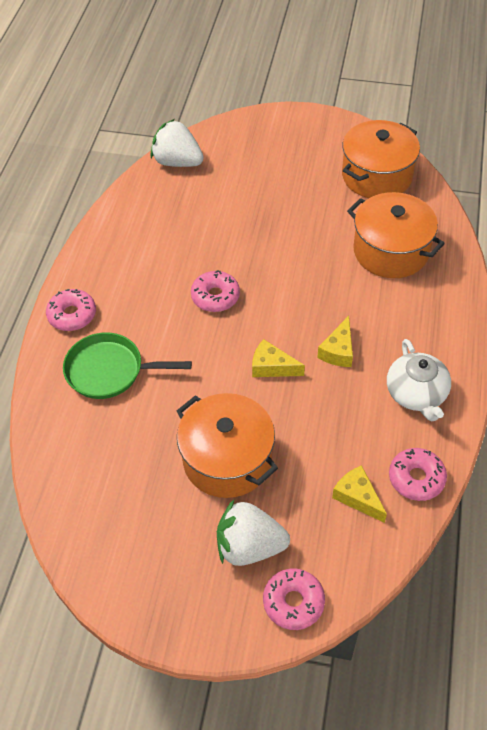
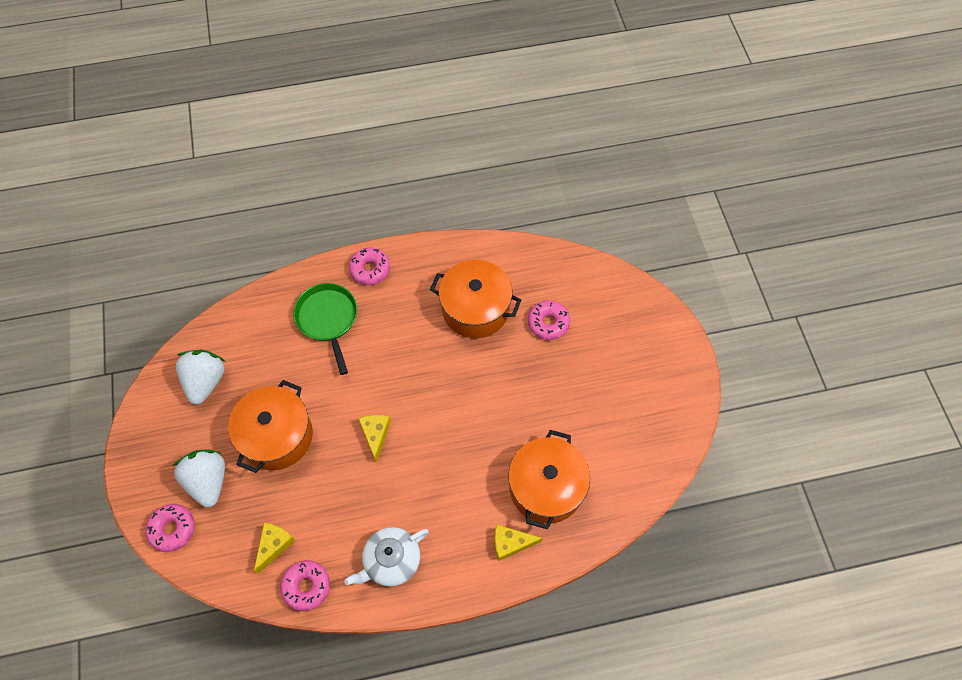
camera: 65 degrees right, 10 degrees up
white strawberry [151,119,204,167] -> white strawberry moved to [176,350,225,405]
pink donut [191,270,240,312] -> pink donut moved to [528,300,571,340]
yellow cheese [317,316,353,367] -> yellow cheese moved to [495,525,543,561]
orange pot [342,120,420,198] -> orange pot moved to [430,260,521,338]

